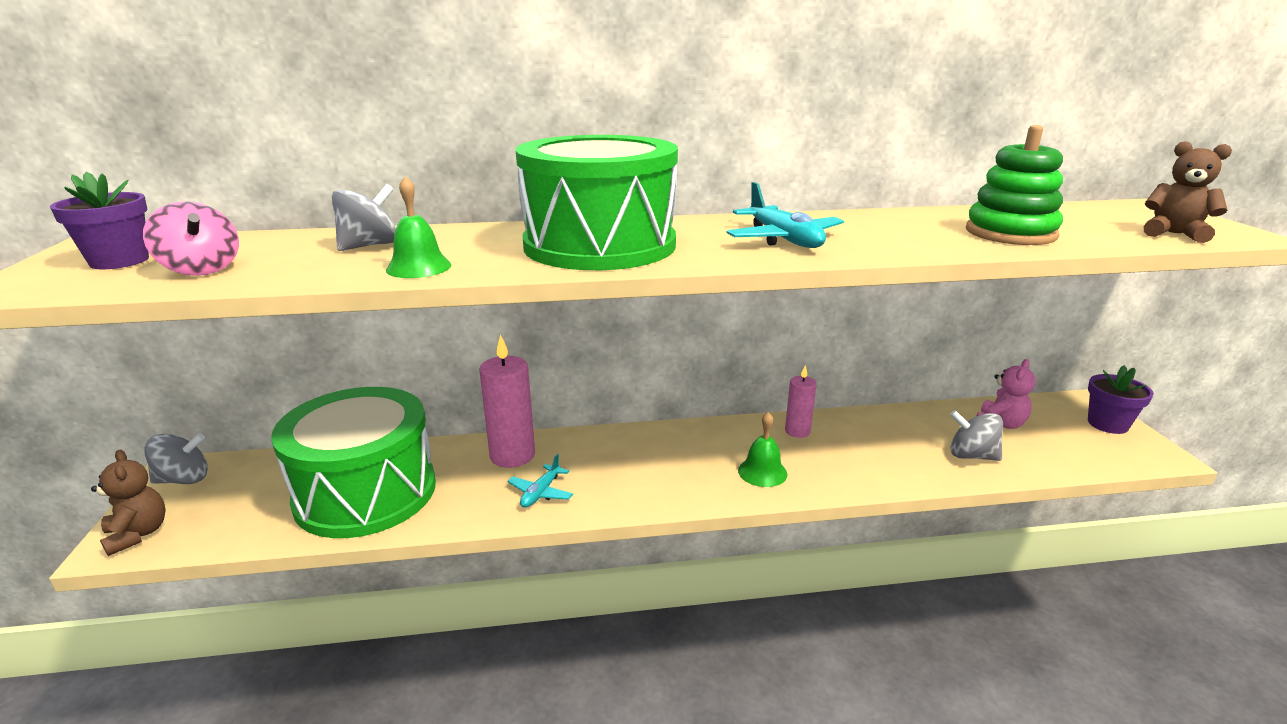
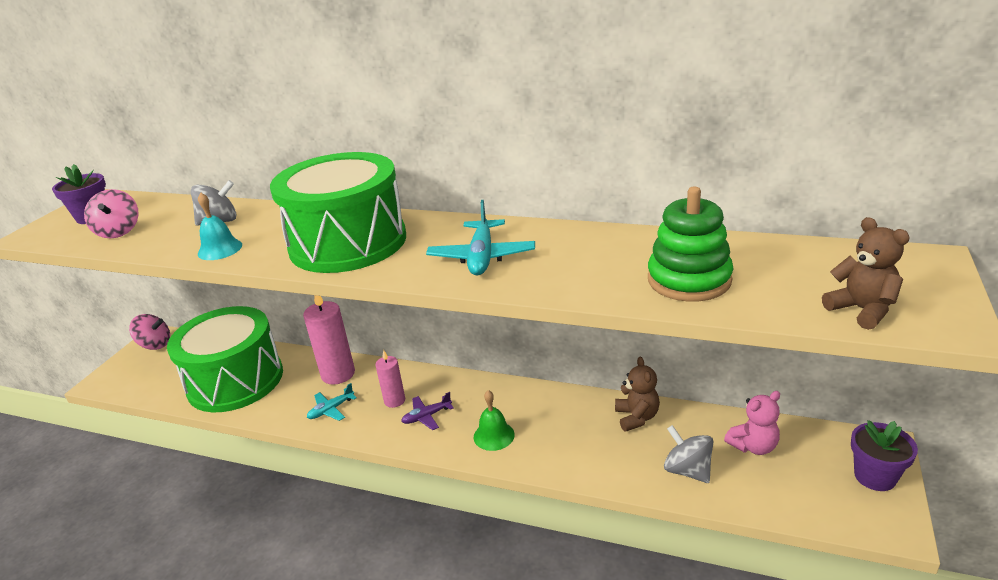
camera: 30 degrees right, 5 degrees up
brown teddy bear [91,450,166,556] -> brown teddy bear moved to [615,357,660,432]
grey spinning top [144,433,208,484] -> pink spinning top [129,314,170,350]
green bell [386,176,451,278] -> turquoise bell [198,193,242,260]
pink candle [785,365,817,438] -> pink candle moved to [375,350,405,408]
none -> purple plane [401,392,454,430]

